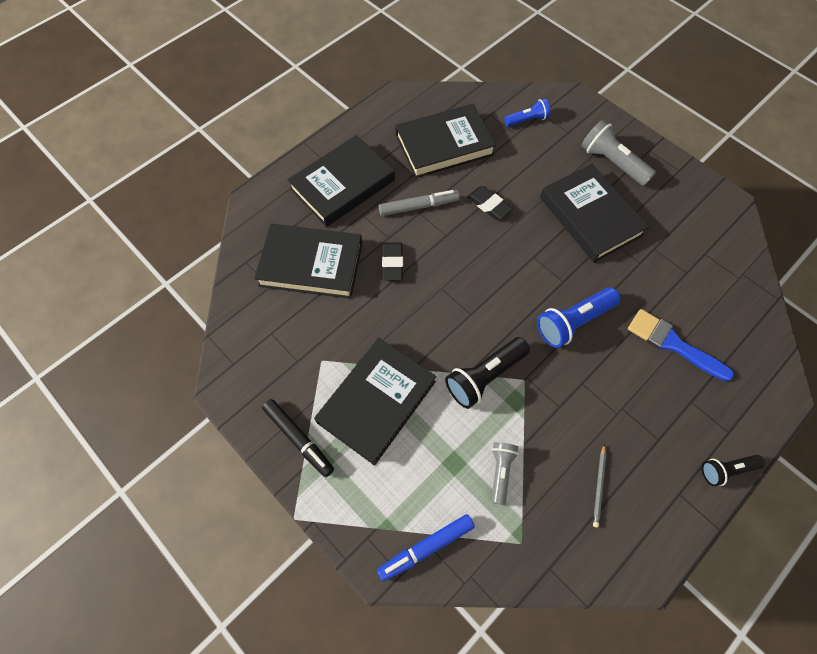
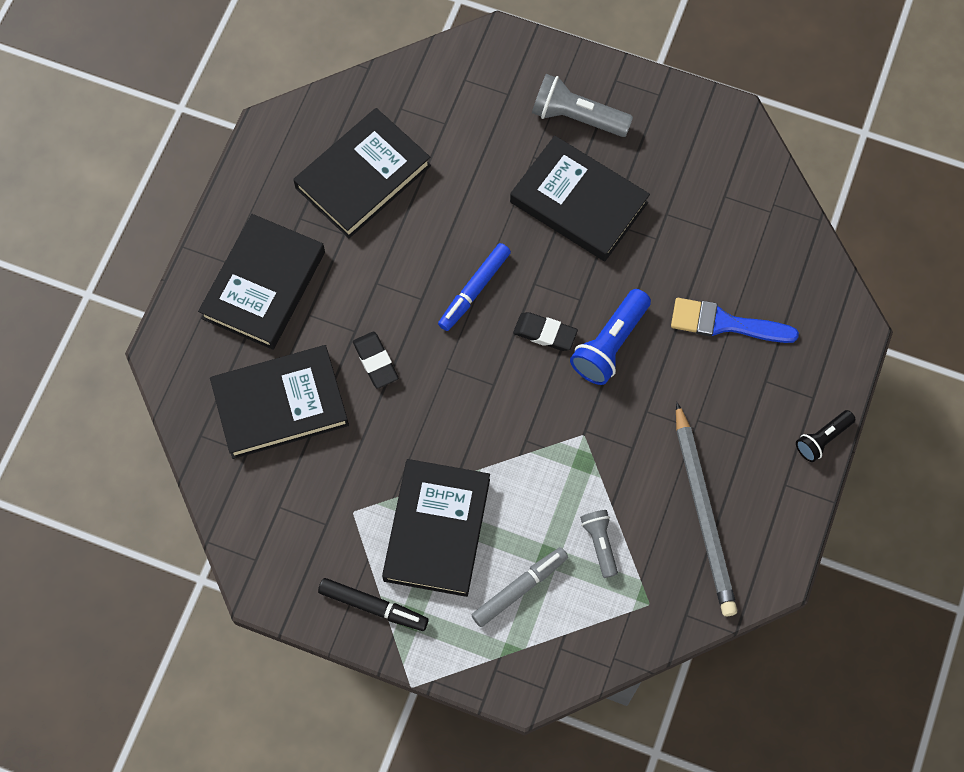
camera: 25 degrees left, 5 degrees up
blue marker [377,514,475,582] -> blue marker moved to [438,243,511,331]
grey marker [379,190,460,216] -> grey marker moved to [472,547,568,627]
black flashlight [445,337,530,409] -> none
black eraser [467,186,513,220] -> black eraser moved to [513,312,578,351]
blue flashlight [504,99,551,127] -> none
grey pencil [593,444,606,528] -> grey pencil [676,402,738,616], size x2.41

